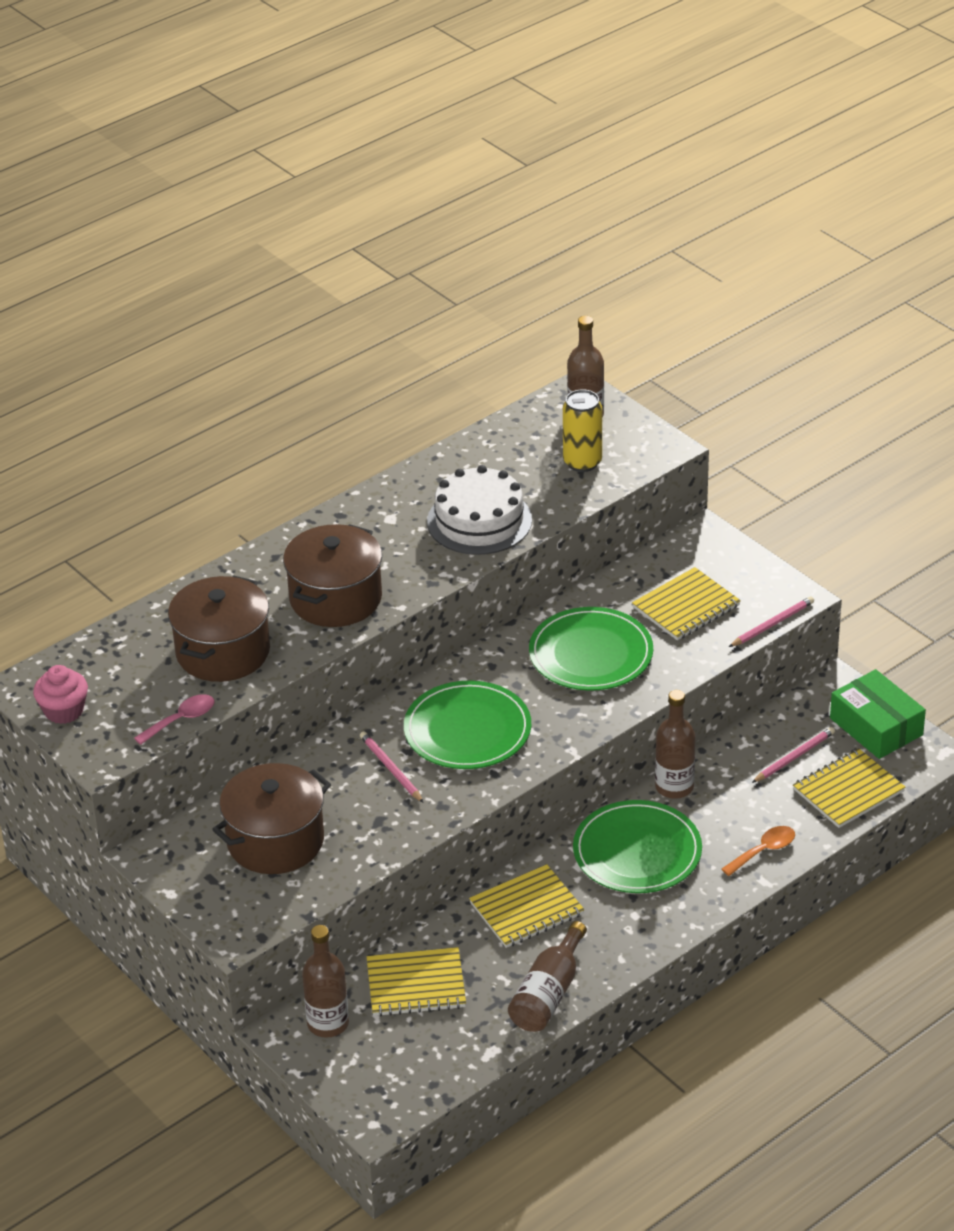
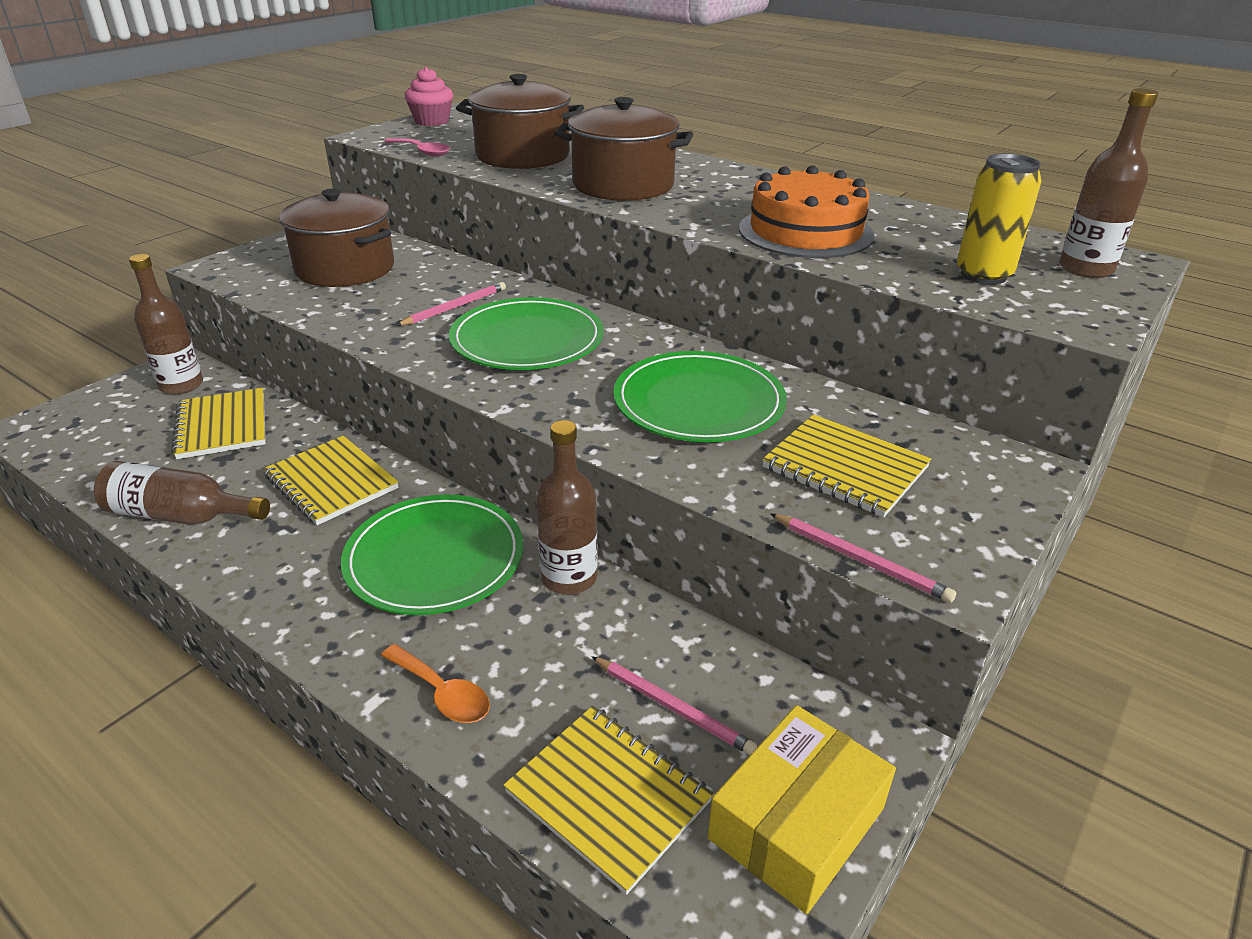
camera: 75 degrees right, 5 degrees down
white cake [427,465,532,555] -> orange cake [739,165,875,258]
green box [830,669,926,759] -> yellow box [708,705,896,914]

